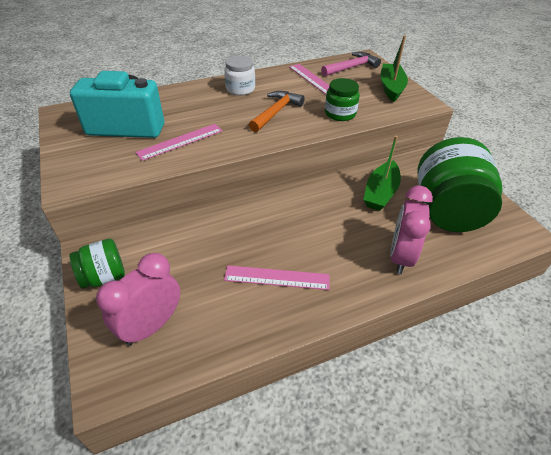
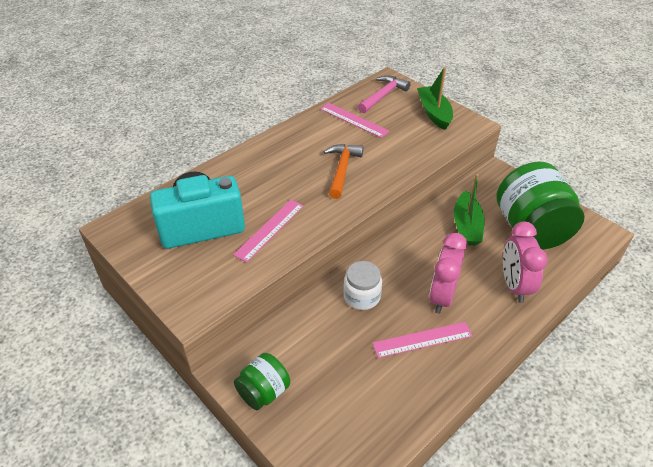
camera: 20 degrees left, 0 degrees up
pink clock [96,253,180,346] -> pink clock moved to [429,233,468,314]
white jar [224,56,255,95] -> white jar moved to [343,261,382,310]
green jar [325,78,360,121] -> none

